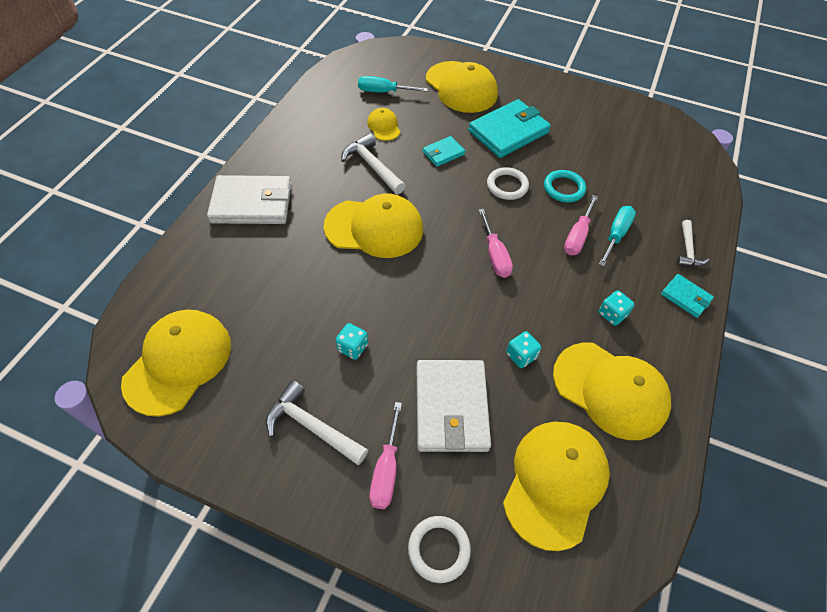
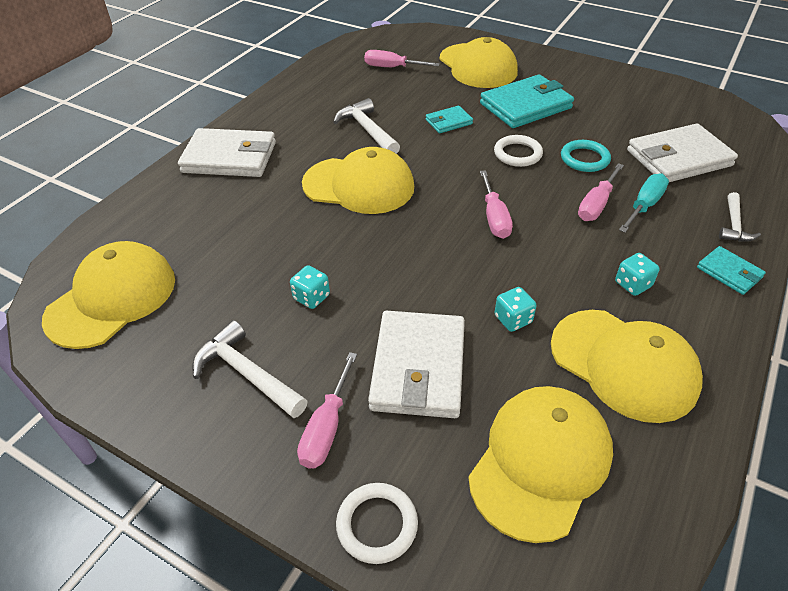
camera: 10 degrees right, 10 degrees down
turquoise screwdriver [358,76,428,92] -> pink screwdriver [364,50,440,67]
yellow cap [367,108,400,141] -> none
none -> white wallet [627,123,738,182]

